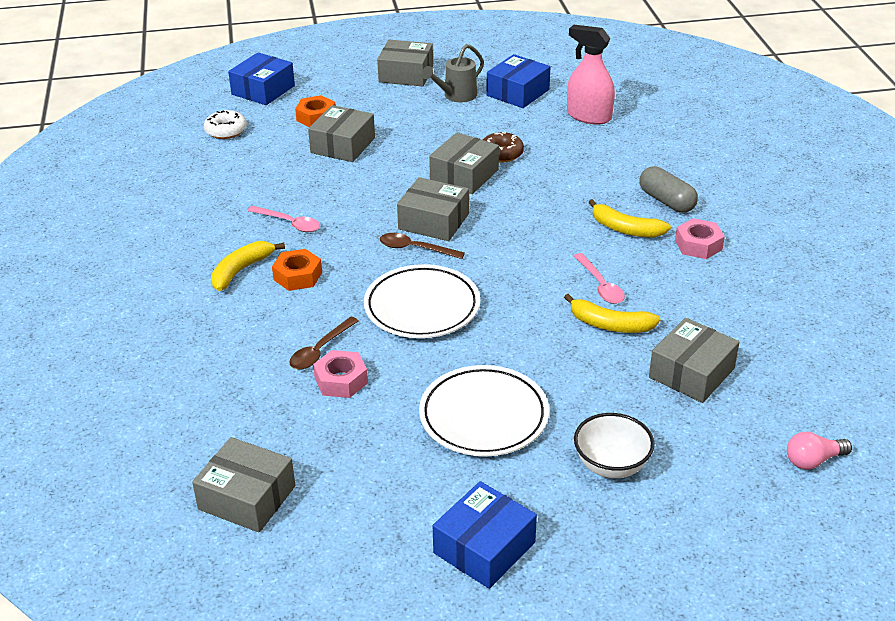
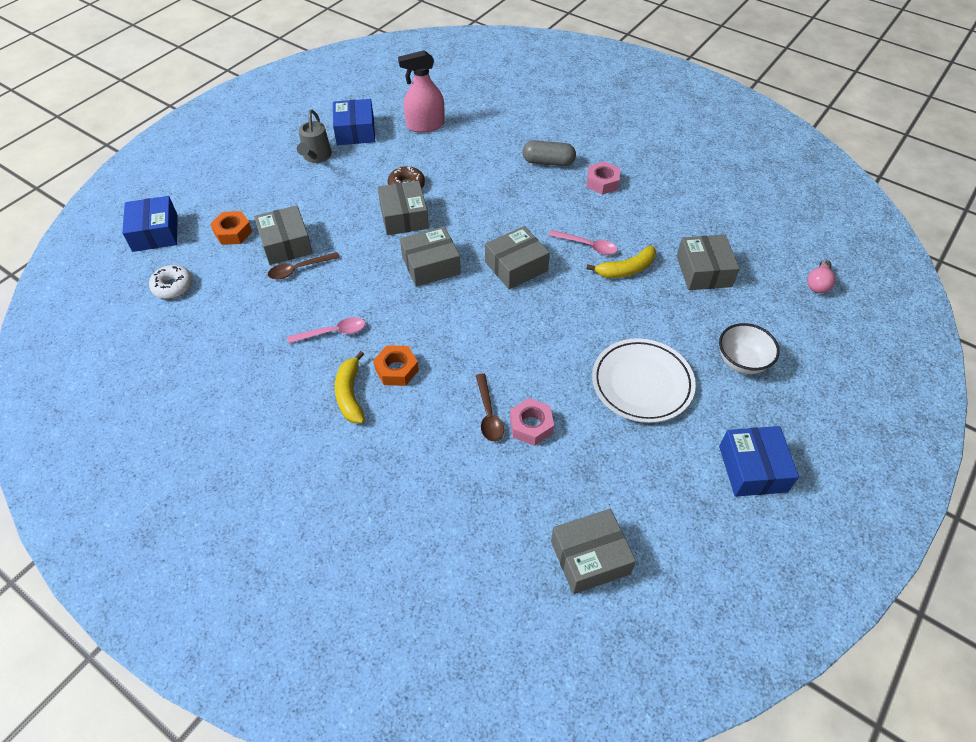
camera: 45 degrees left, 15 degrees up
white plate [364,264,480,338] -> none
grey box [377,40,433,87] -> grey box moved to [485,226,550,289]
brown spoon [380,233,465,259] -> brown spoon moved to [268,252,340,280]
yellow banana [589,199,671,237] -> none

